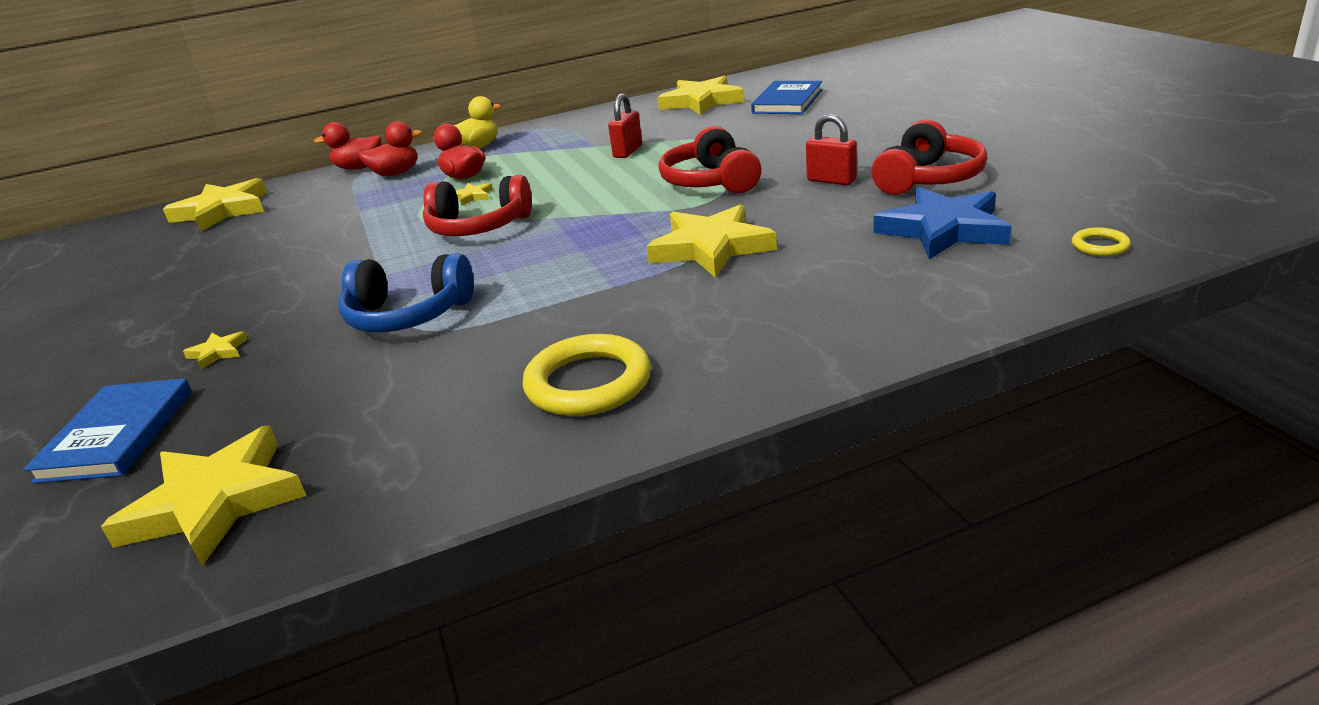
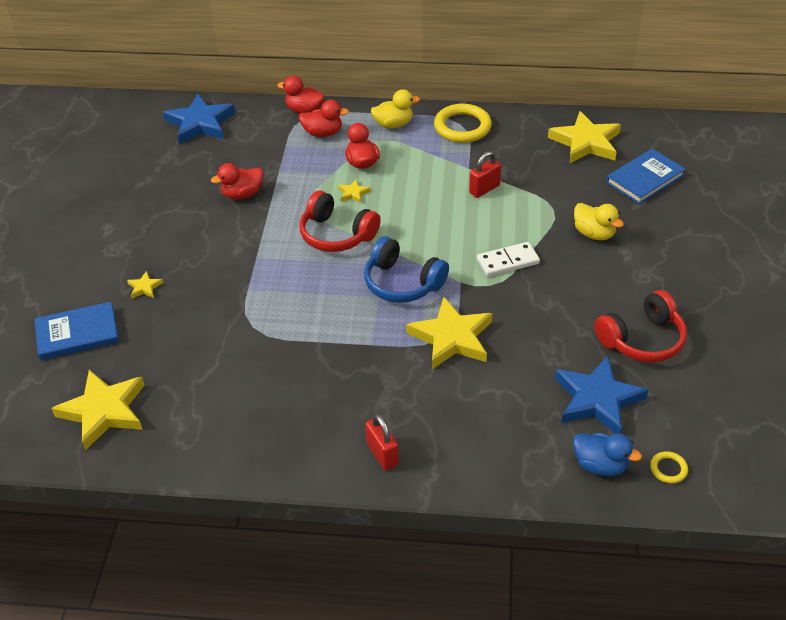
camera: 25 degrees right, 15 degrees up
blue book [23,378,192,484] -> blue book turned 45 degrees clockwise [35,302,119,360]
yellow star [163,178,267,231] -> blue star [163,94,235,144]
blue headphones [338,253,474,332] -> blue headphones moved to [364,236,449,303]
yellow ring [522,334,651,416] -> yellow ring moved to [434,104,492,143]
red headphones [659,126,761,193] -> white domino [477,242,540,277]
red padlock [806,114,857,185] -> red padlock moved to [365,414,399,470]
none -> red duck [211,163,263,199]
none -> blue duck [573,433,642,476]
none -> yellow duck [574,203,624,241]

